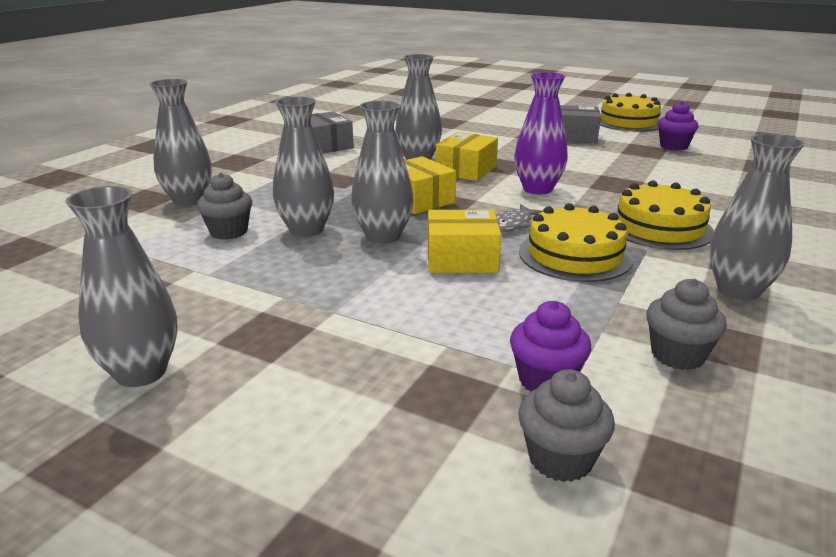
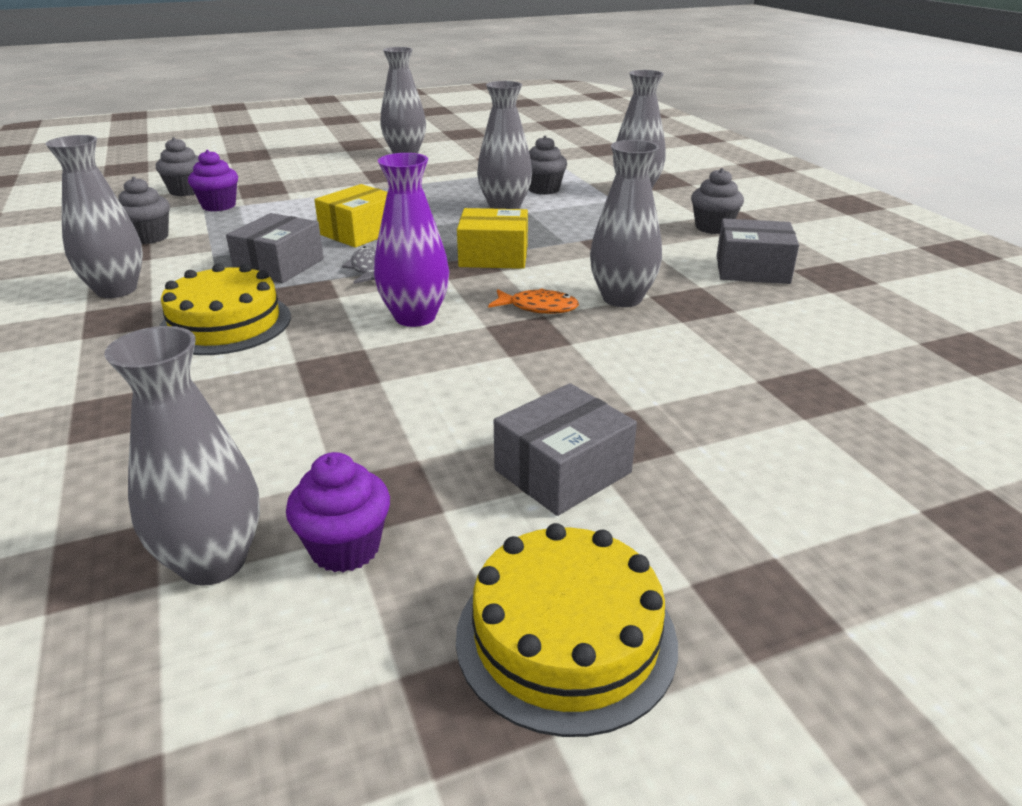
camera: 130 degrees right, 5 degrees up
grey vase [351,101,414,244] -> grey vase moved to [104,326,260,586]
yellow box [436,132,498,181] -> orange fish [488,288,579,314]
yellow cake [519,203,633,282] -> grey box [226,213,324,283]
none -> grey cupcake [691,168,744,234]

